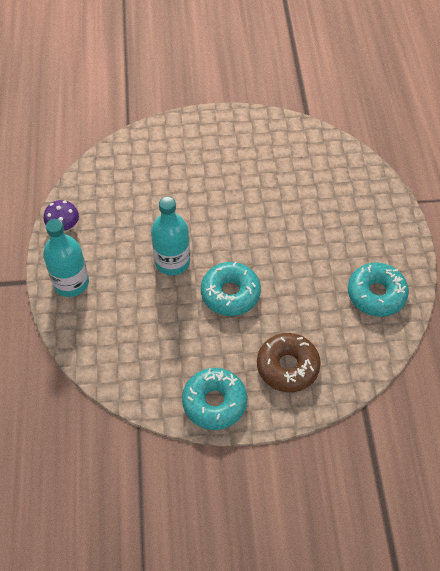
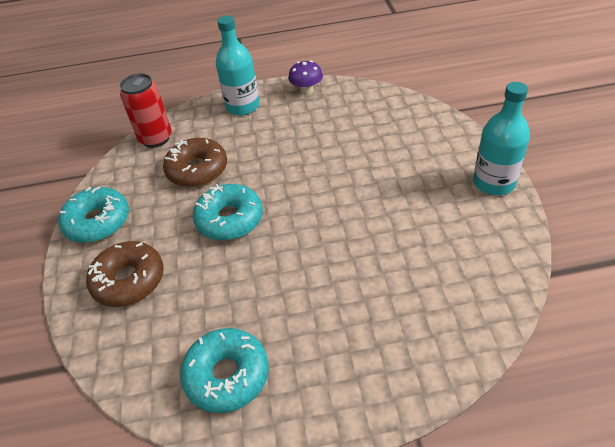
camera: 90 degrees right, 10 degrees down
turquoise bottle [151,197,190,275] -> turquoise bottle moved to [473,82,530,195]
none -> red can [120,73,172,148]
none -> brown donut [163,138,227,187]

